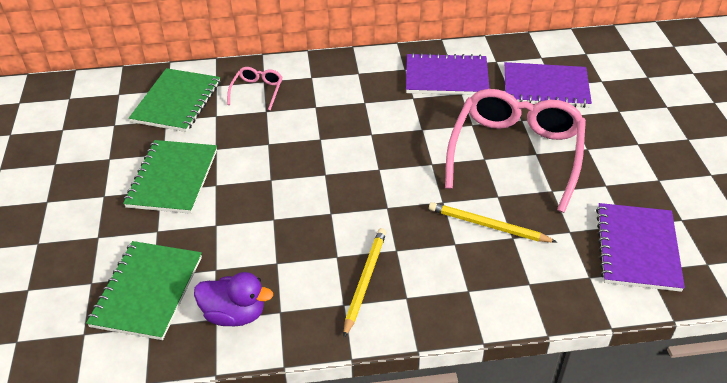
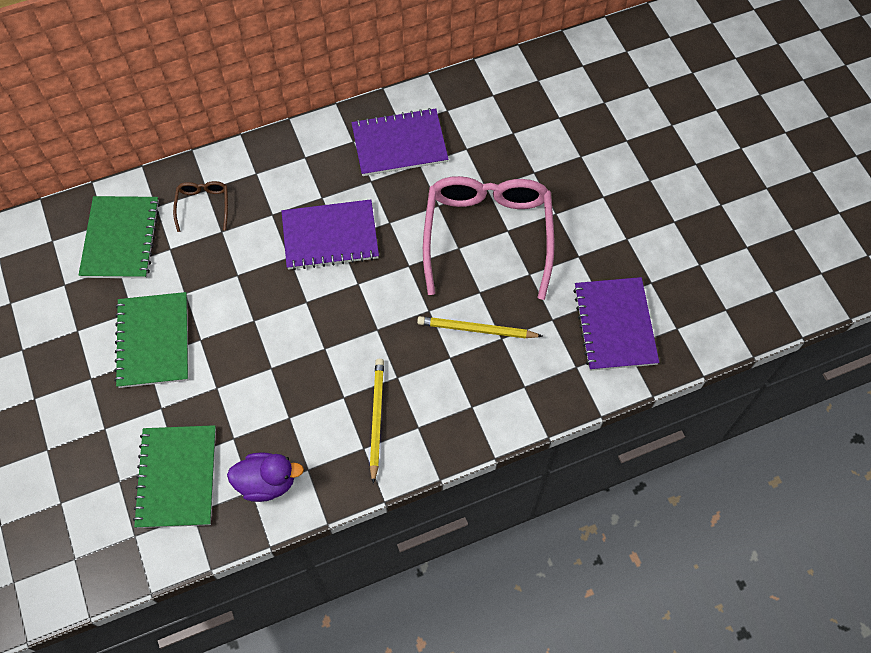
camera: 15 degrees left, 20 degrees up
pink glasses [227,67,283,111] -> brown glasses [173,181,228,232]
purple notebook [505,62,592,108] -> purple notebook moved to [282,199,379,270]

